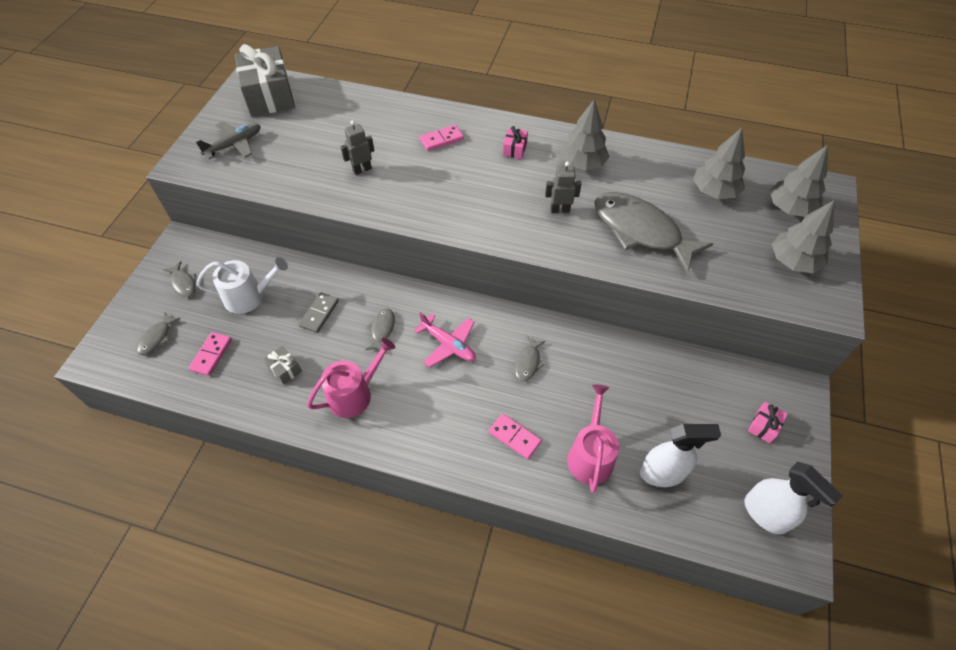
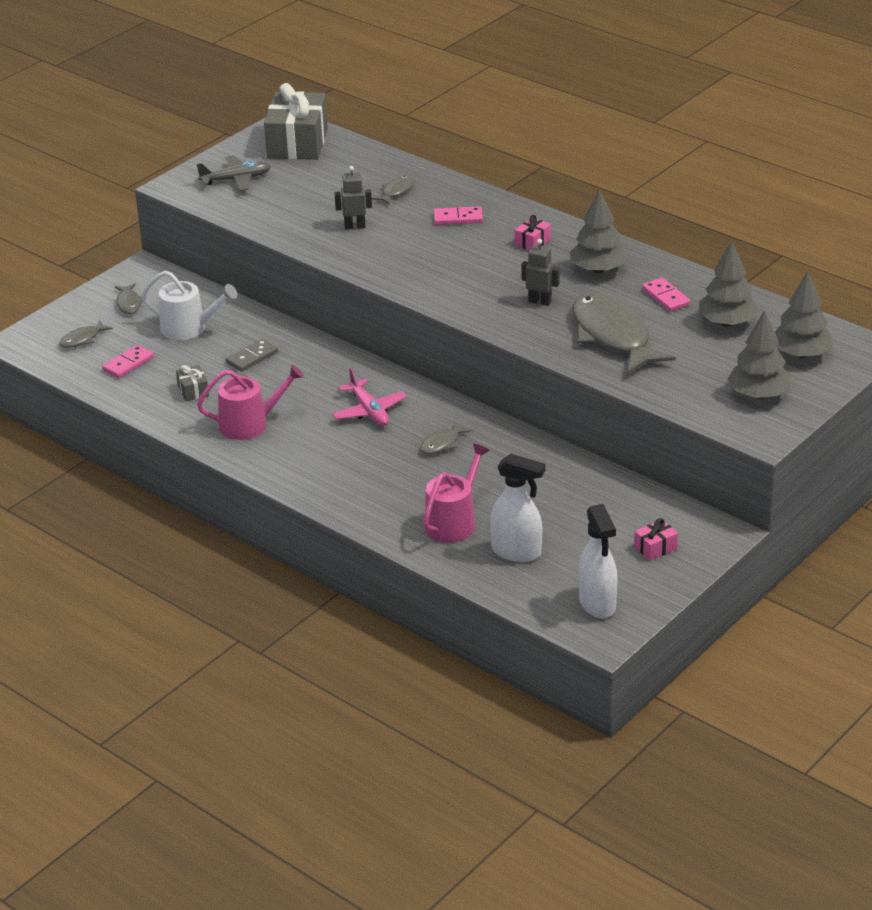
camera: 25 degrees right, 20 degrees down
grey fish [366,309,395,350] -> grey fish moved to [372,176,415,204]
pink domino [489,414,542,459] -> pink domino moved to [642,278,691,312]

